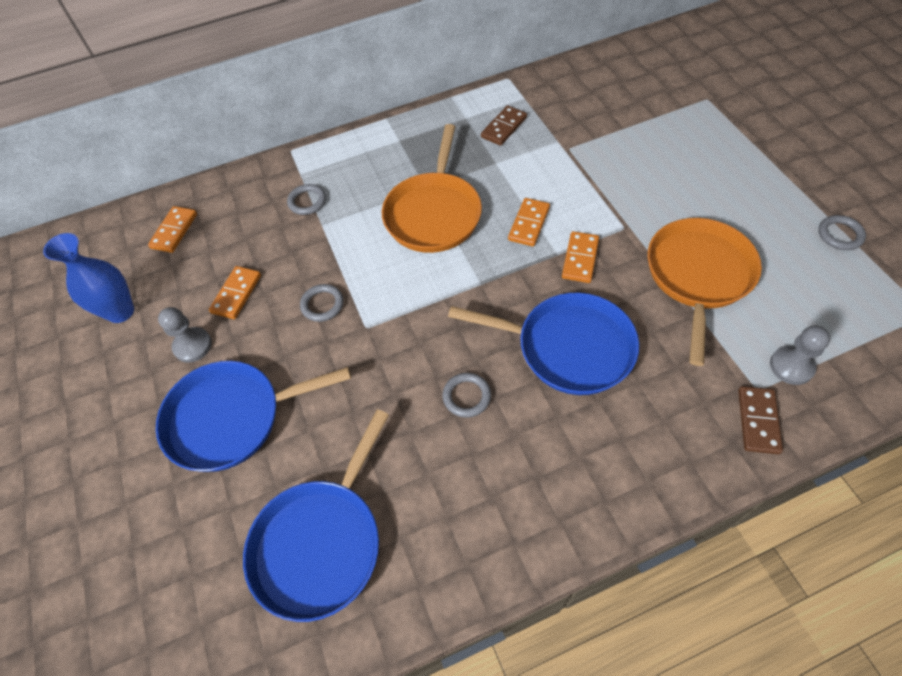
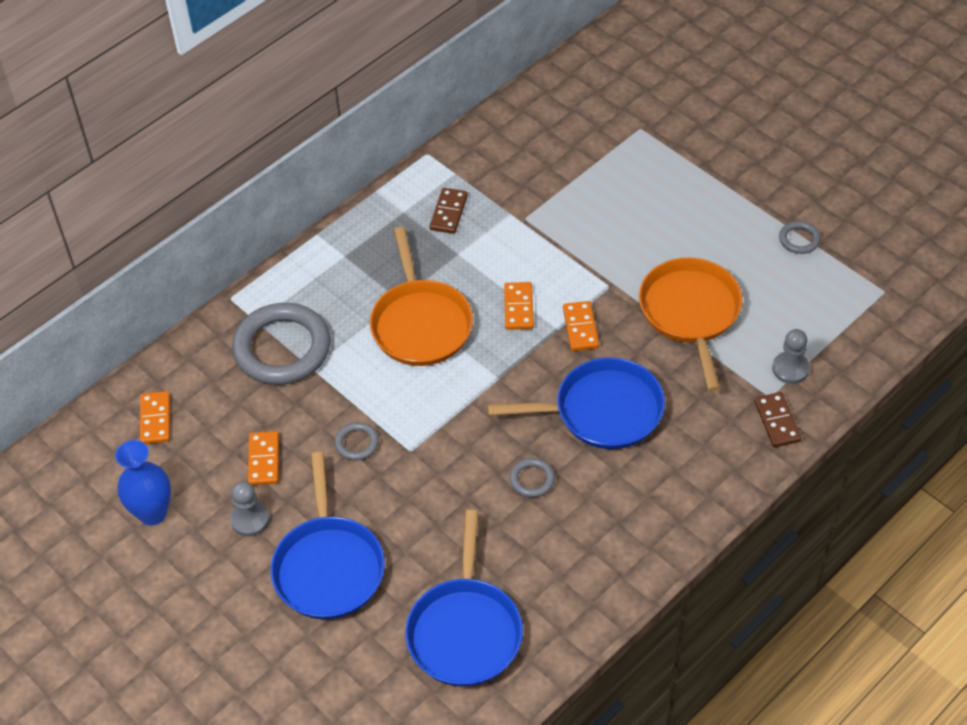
camera: 25 degrees left, 5 degrees down
blue pan [156,361,351,472] -> blue pan turned 60 degrees counterclockwise [270,452,385,619]
grey ring [287,184,326,215] -> grey ring [232,303,331,385], size x2.30

